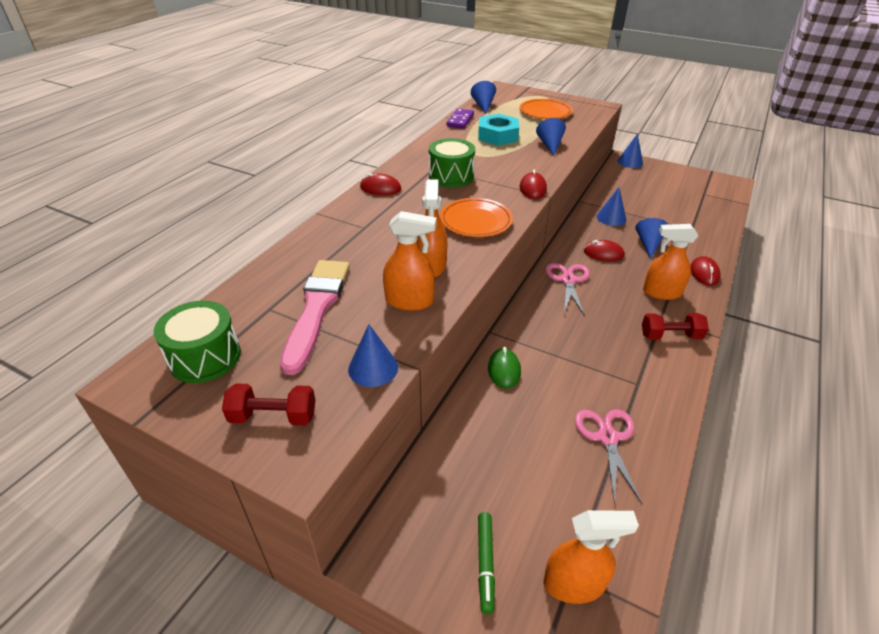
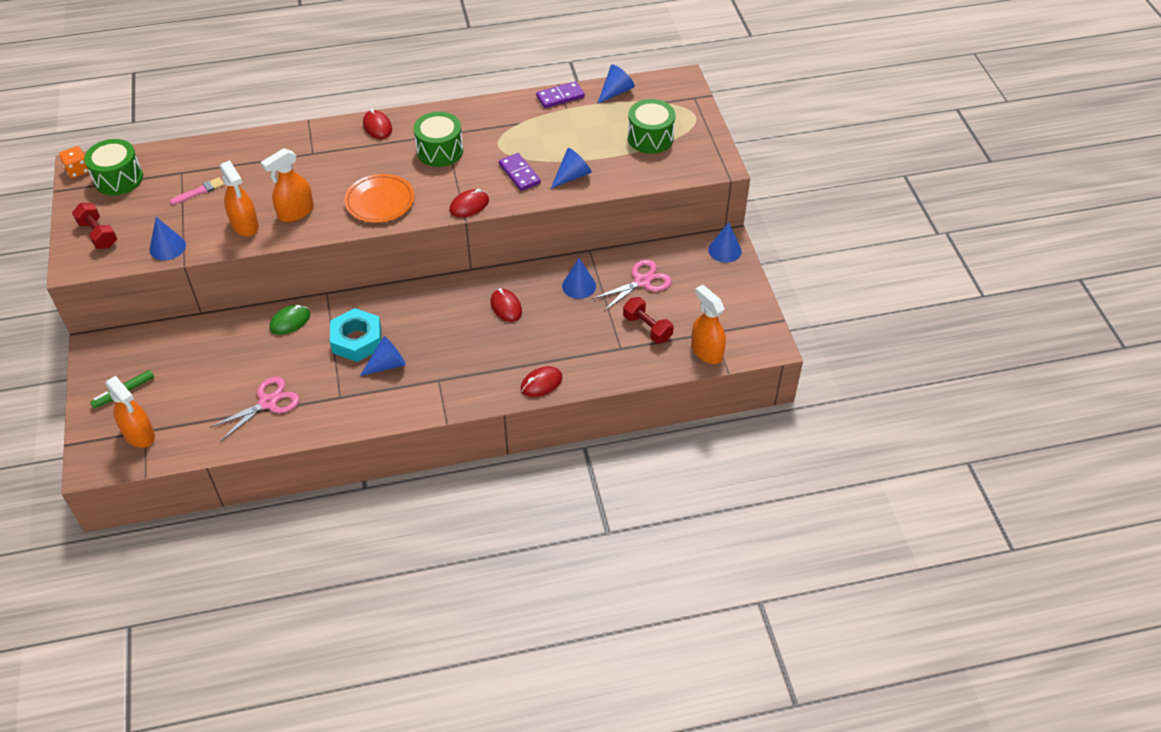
camera: 50 degrees right, 10 degrees up
pink brush [280,260,350,375] -> pink brush [170,177,224,205], size x0.44
turquoise nut [478,114,519,146] -> turquoise nut moved to [330,308,382,362]
orange plate [520,99,573,119] -> green drum [628,99,675,154]
pink scissors [546,263,590,316] -> pink scissors moved to [592,259,672,311]
blue cone [636,218,668,259] -> blue cone moved to [360,336,406,376]
red dumbbell [642,313,709,340] -> red dumbbell moved to [623,297,674,343]
orange spray bottle [643,224,698,300] -> orange spray bottle moved to [691,285,726,364]
none -> orange dice [59,146,89,178]
none -> purple domino [499,153,541,191]

